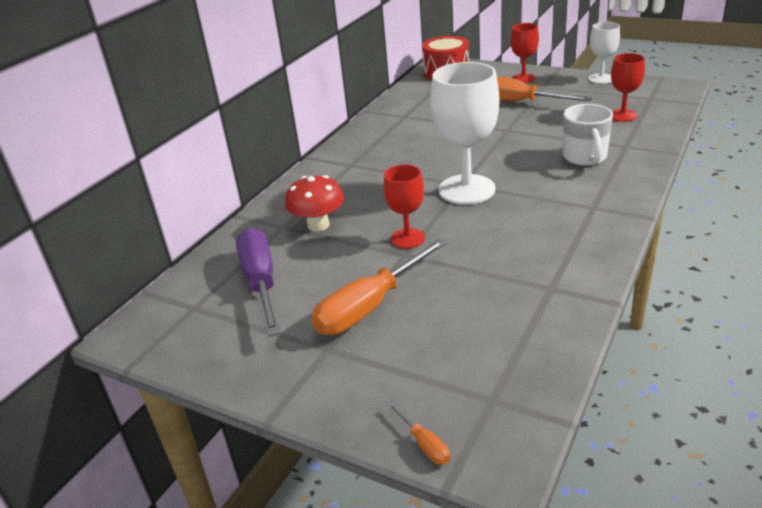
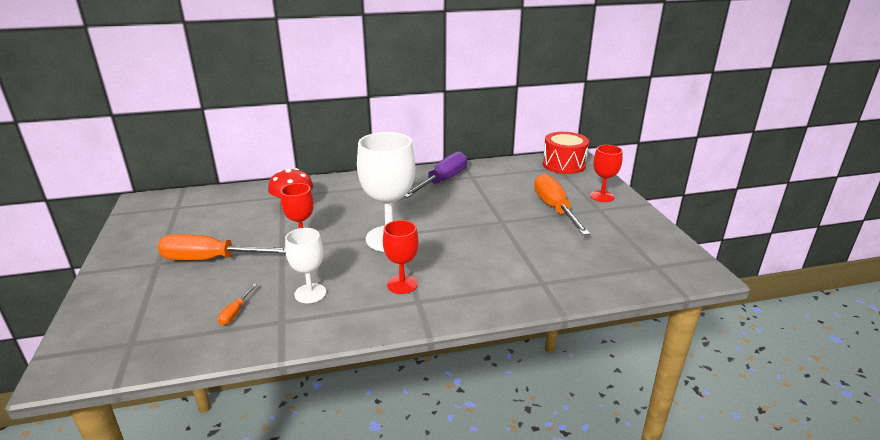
camera: 45 degrees right, 5 degrees down
purple screwdriver [236,228,280,336] -> purple screwdriver moved to [404,151,467,198]
orange screwdriver [387,401,450,465] -> orange screwdriver moved to [218,284,257,325]
white mug [563,104,613,166] -> none
white goblet [589,22,620,84] -> white goblet moved to [285,228,326,303]
red goblet [611,53,645,122] -> red goblet moved to [383,220,419,294]

